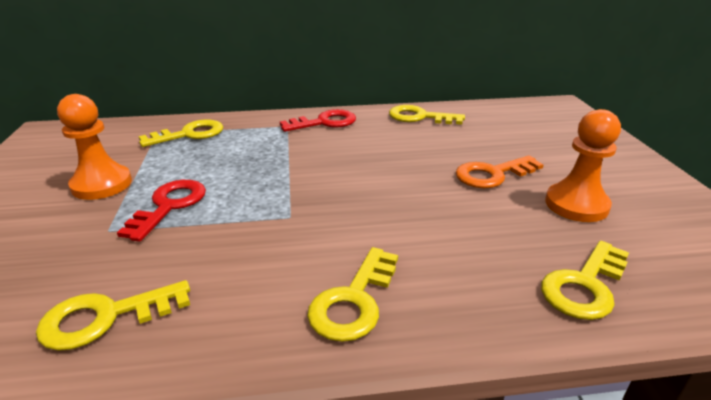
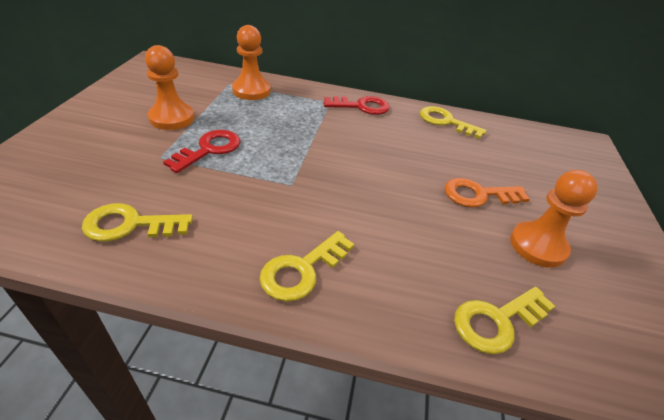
camera: 15 degrees right, 10 degrees up
yellow key [139,119,223,147] -> orange pawn [232,25,271,100]

